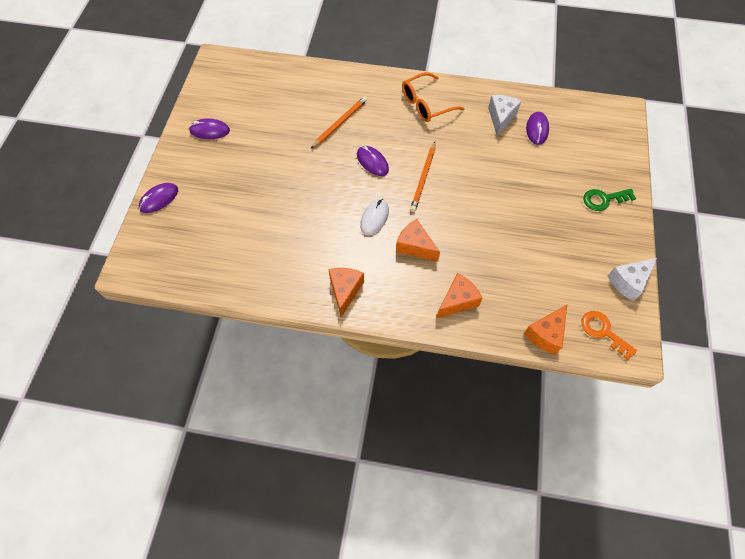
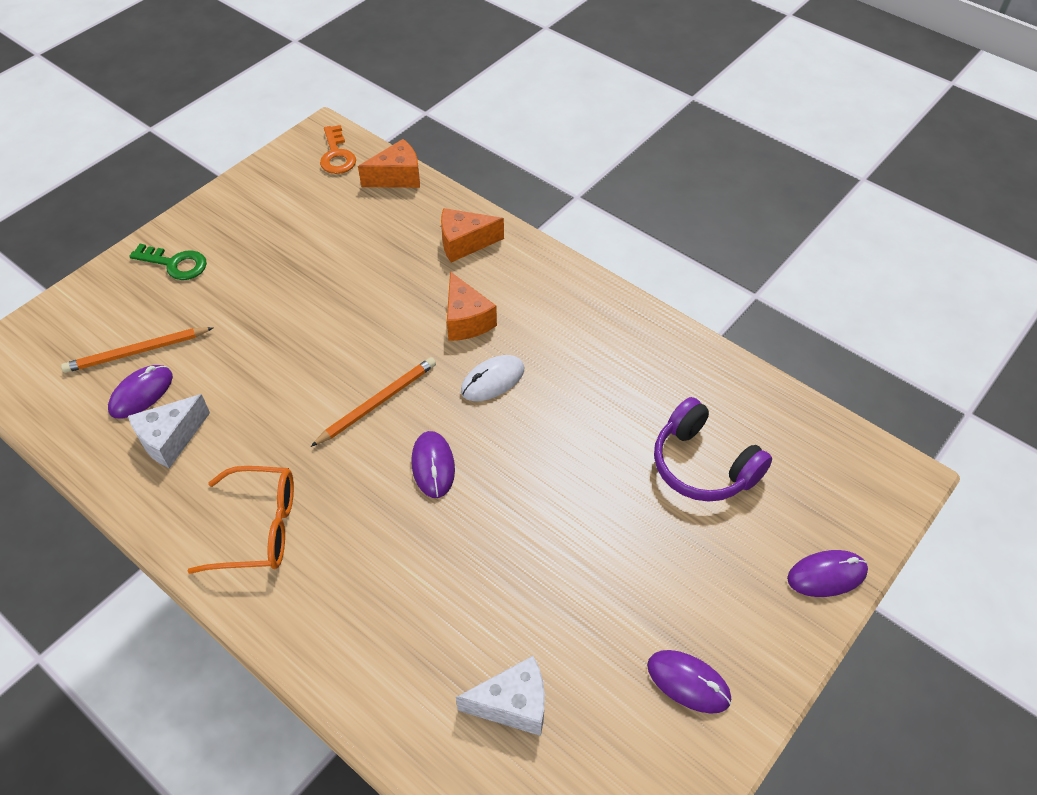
camera: 150 degrees left, 10 degrees down
orange pencil [311,96,367,148] -> orange pencil moved to [61,327,213,373]
orange cheese [328,268,364,317] -> none
white cheese [608,258,657,301] -> white cheese moved to [456,656,545,736]
none -> purple headphones [654,397,772,502]

